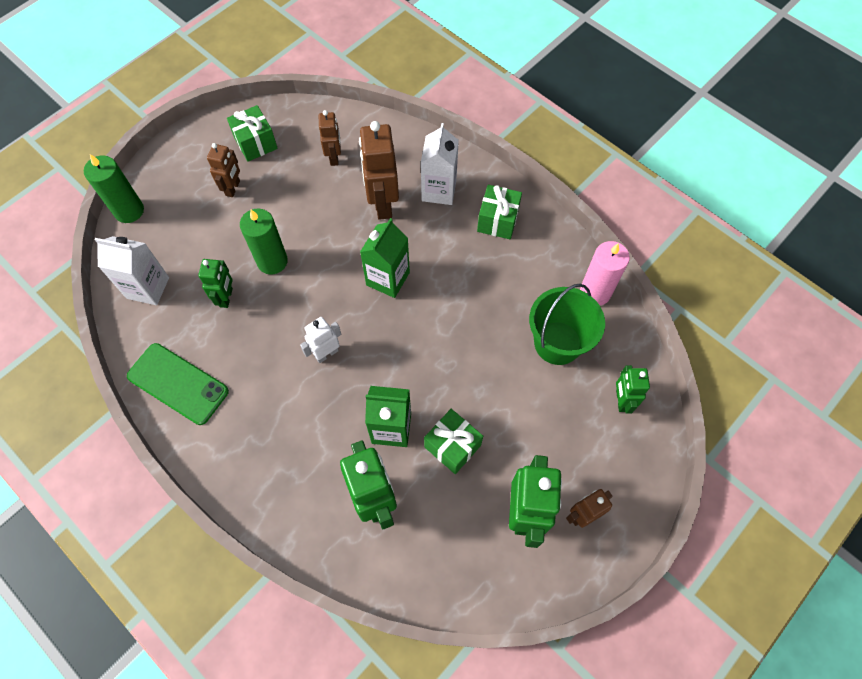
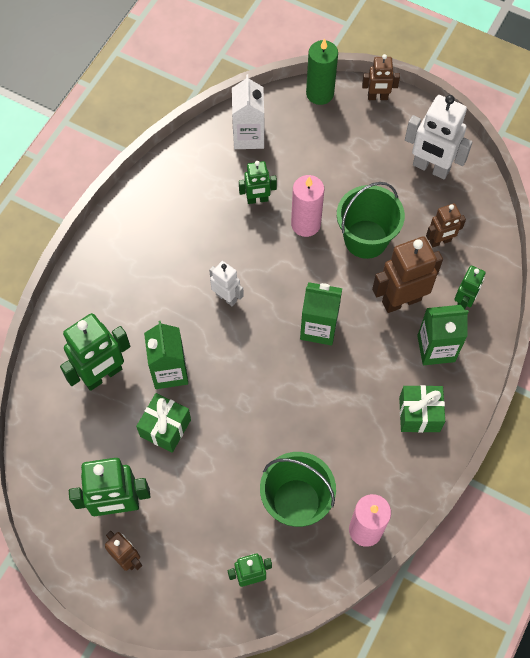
camera: 75 degrees right, 0 degrees up
green phone [127,343,229,425] -> none
brown robot [207,143,240,197] -> brown robot moved to [362,54,400,100]
green gift [227,105,278,162] -> white robot [405,95,472,179]
green candle [240,209,288,274] -> pink candle [291,175,324,237]
white carton [421,123,459,205] -> green carton [417,305,469,365]
none -> green bucket [337,182,405,259]
none -> green robot [454,266,486,309]

